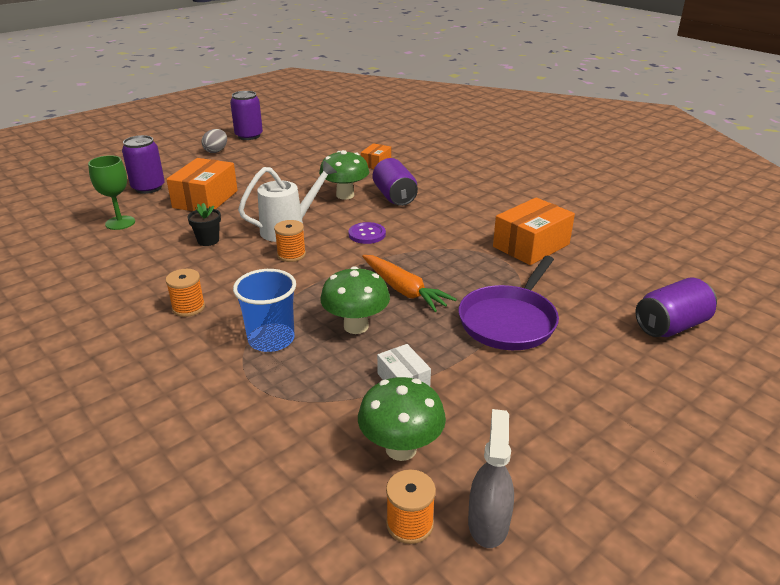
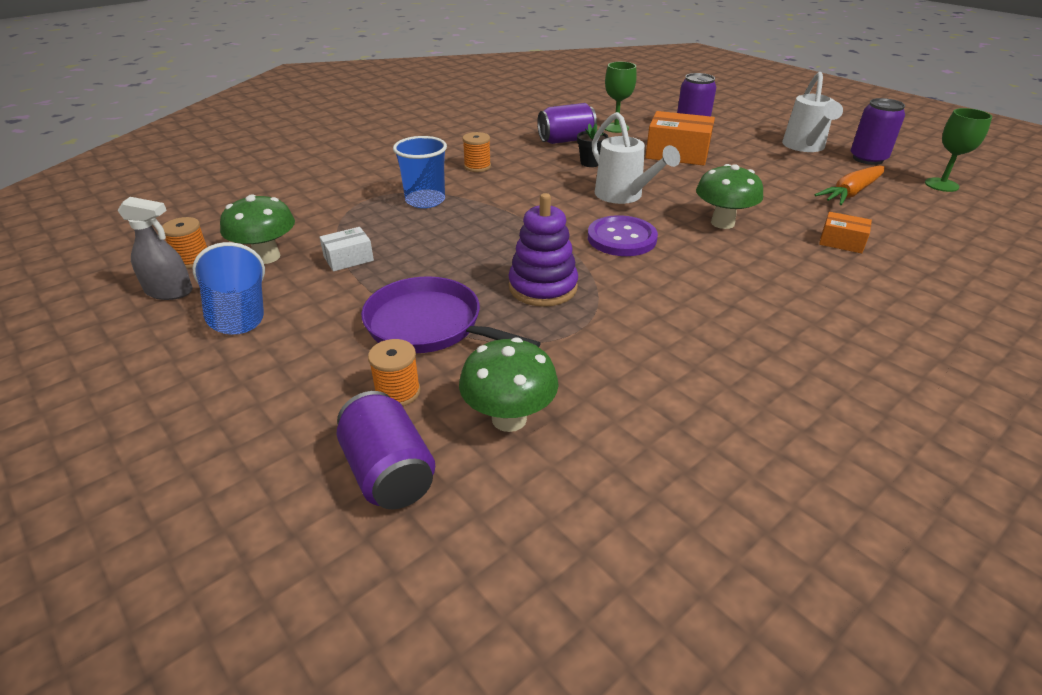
camera: 90 degrees right, 5 degrees up
grey egg [201,129,227,153] -> white watering can [782,72,843,152]
orange spool [274,220,306,262] -> orange spool moved to [368,339,421,406]
green mushroom [320,266,390,334] -> green mushroom moved to [459,337,559,432]
purple button [348,222,386,244] -> purple button [588,215,658,256], size x1.54
orange carrot [362,255,457,312] -> orange carrot moved to [815,166,885,205]
purple can [373,158,418,206] -> purple can moved to [537,103,597,144]
orange box [493,197,575,265] -> none
none -> blue cup [193,242,265,334]
none -> purple stacking toy [508,193,578,307]
none -> green goblet [925,108,992,192]

